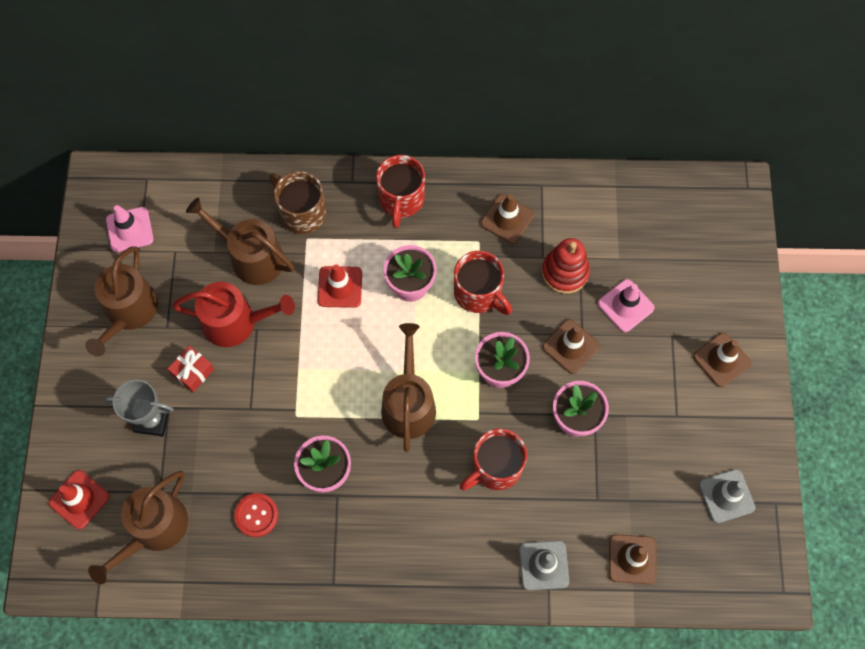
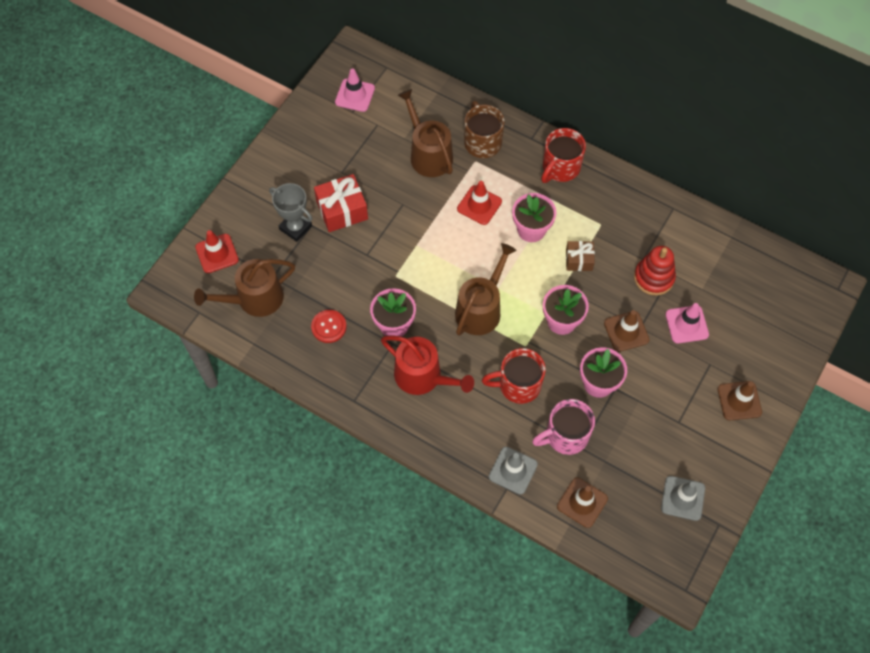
camera: 30 degrees right, 5 degrees down
brown watering can [85,246,158,356] -> none
red gift [168,346,214,392] -> red gift [314,174,368,232], size x1.64
red watering can [172,282,295,347] -> red watering can moved to [381,335,474,395]
red mug [454,251,512,315] -> brown gift [566,241,595,271]
brown traffic cone [481,194,534,244] -> none
none -> pink mug [532,399,595,455]

